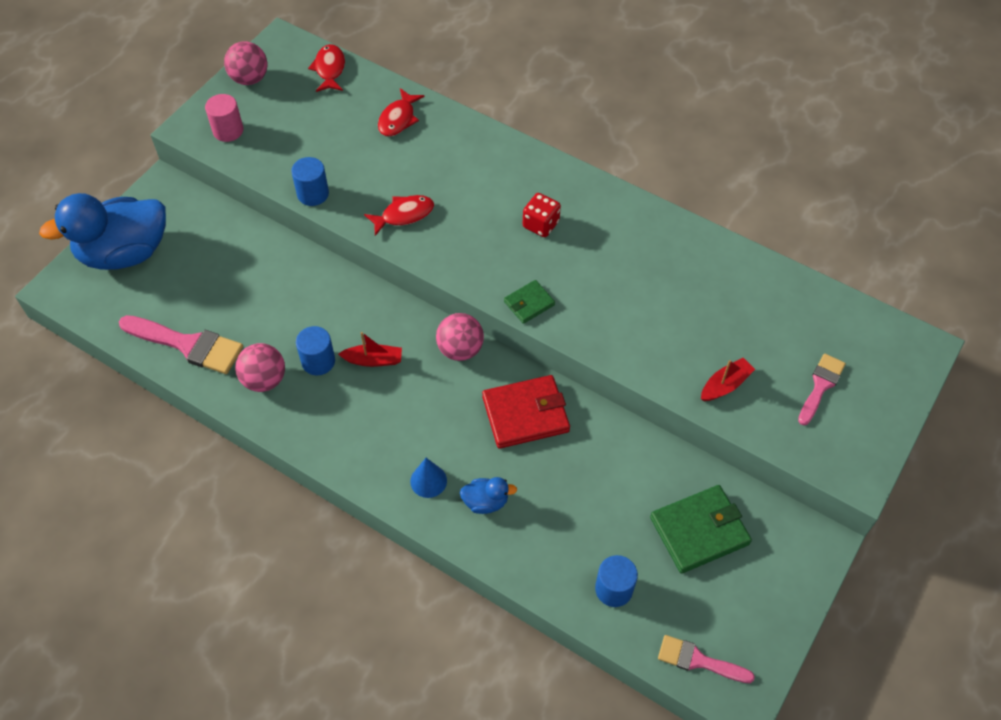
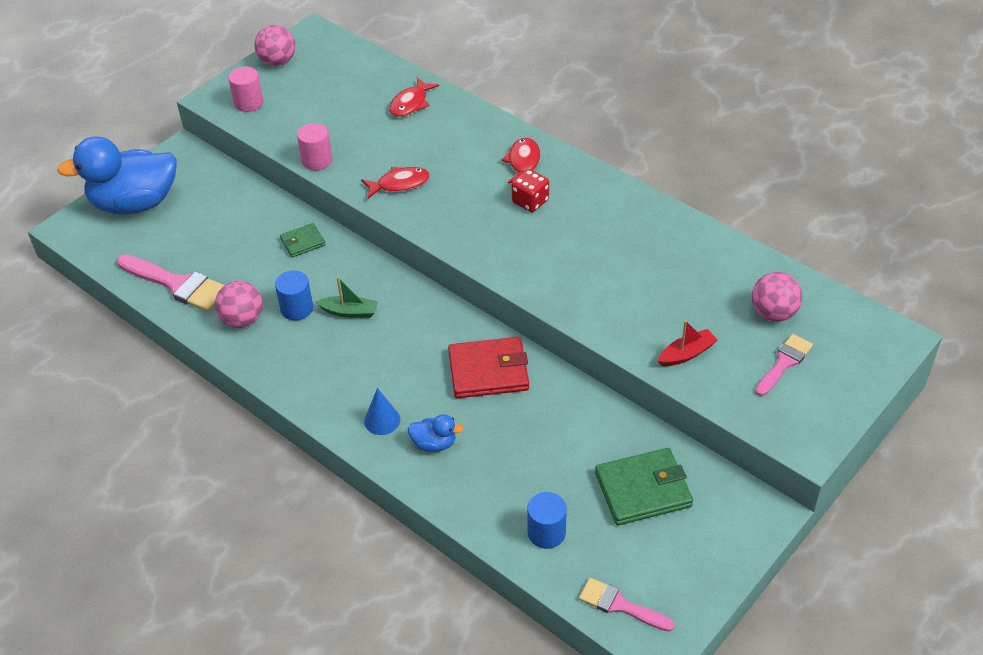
camera: 10 degrees right, 10 degrees down
blue cylinder [291,157,329,206] -> pink cylinder [297,123,332,170]
red fish [308,44,345,92] -> red fish moved to [501,138,540,183]
red boat [338,332,402,367] -> green boat [316,277,378,318]
pink ball [436,313,484,361] -> pink ball moved to [752,272,802,322]
green wallet [504,280,555,324] -> green wallet moved to [280,223,326,257]

